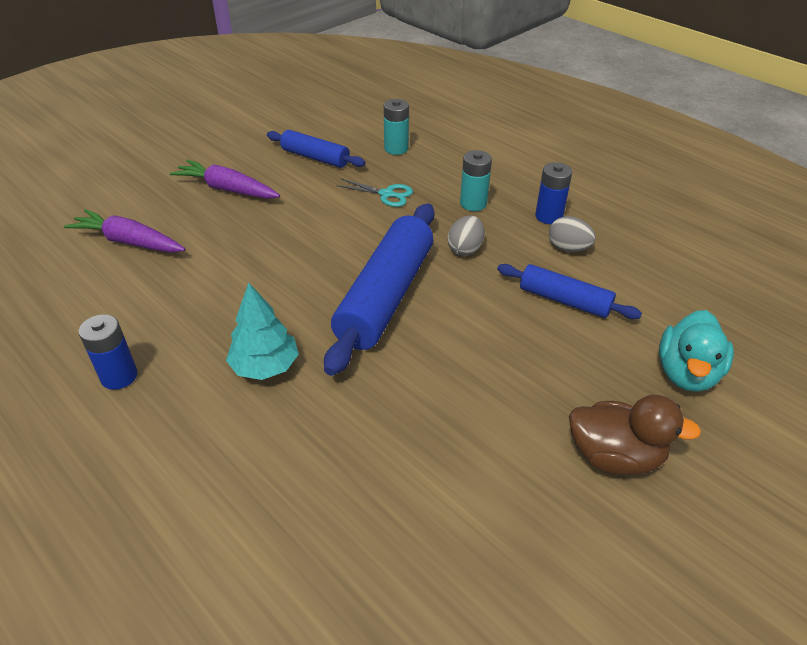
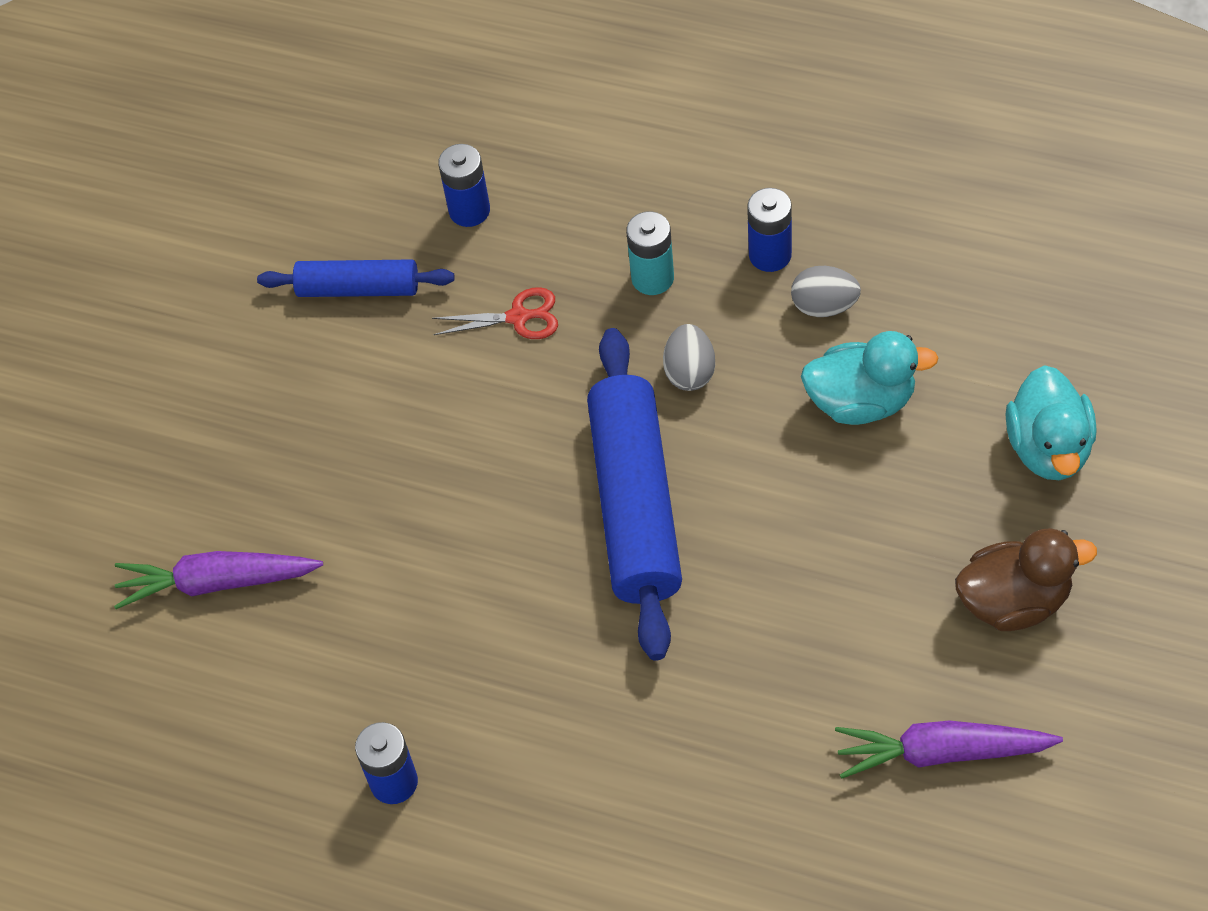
camera: 20 degrees left, 15 degrees up
purple carrot [170,159,280,199] -> purple carrot moved to [835,721,1063,779]
turquoise tree [226,283,299,380] -> none
turquoise scissors [336,179,413,207] -> red scissors [432,287,558,339]
turquoise battery [384,99,409,155] -> blue battery [438,144,490,227]
blue rolling pin [497,264,642,319] -> turquoise duck [801,331,939,425]

